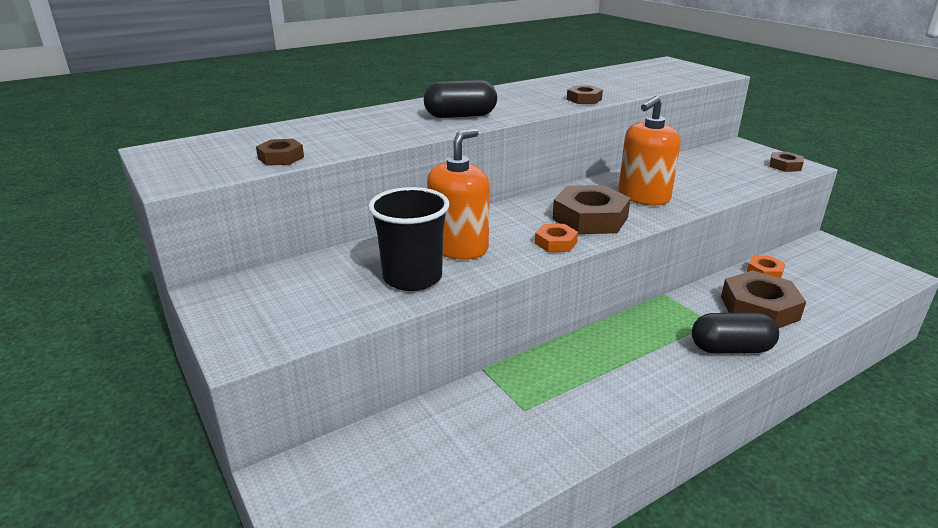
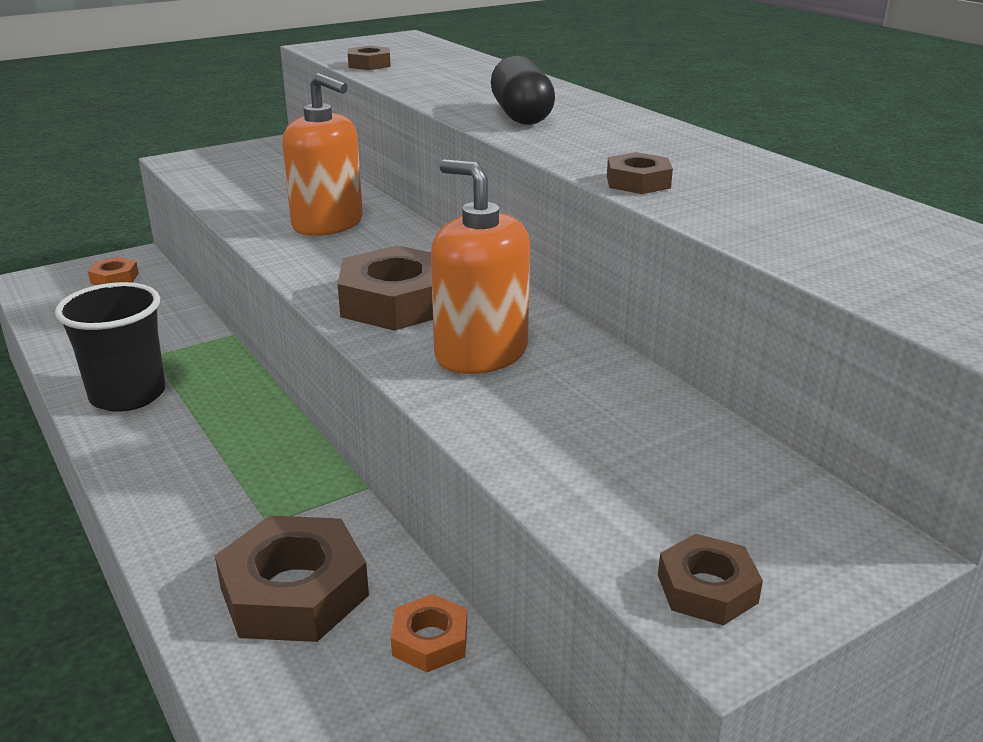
camera: 90 degrees right, 0 degrees up
black cup [368,187,449,291] -> black cup moved to [55,282,165,412]
orange nut [535,224,578,252] -> orange nut moved to [88,257,139,285]
black capsule [692,312,779,354] -> none

